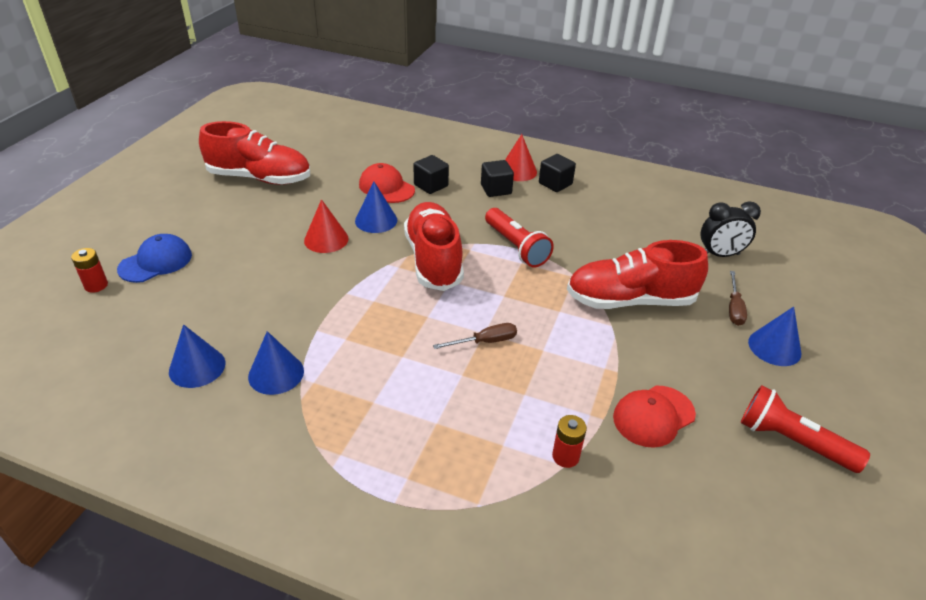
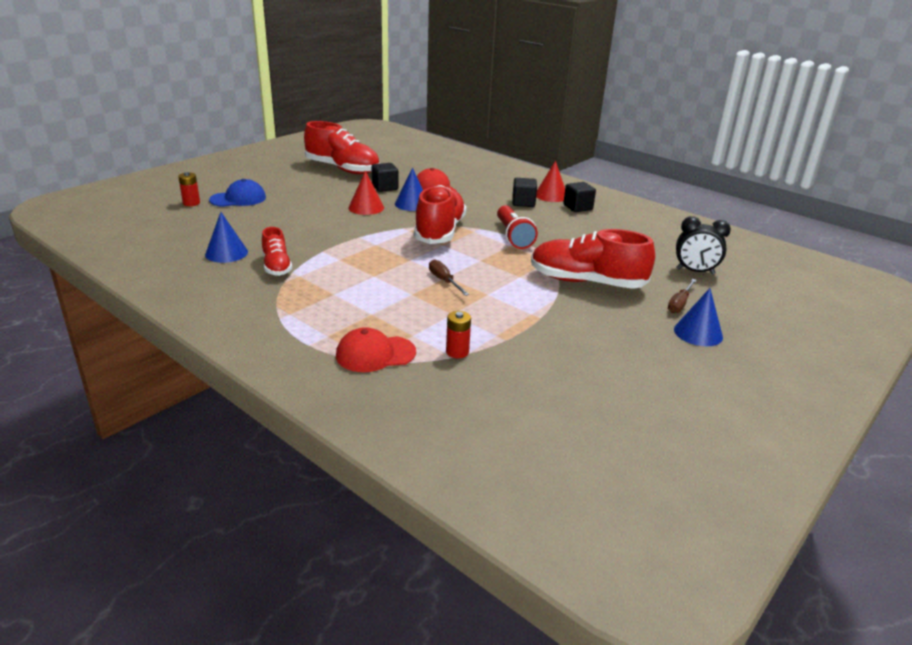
camera: 20 degrees right, 10 degrees down
blue cone [248,331,304,395] -> red shoe [262,227,292,276]
black cube [413,155,449,194] -> black cube moved to [372,163,398,192]
brown screwdriver [433,323,517,349] -> brown screwdriver turned 120 degrees counterclockwise [429,259,469,296]
red cap [613,386,696,448] -> red cap moved to [336,327,416,372]
red flashlight [741,385,870,473] -> none

